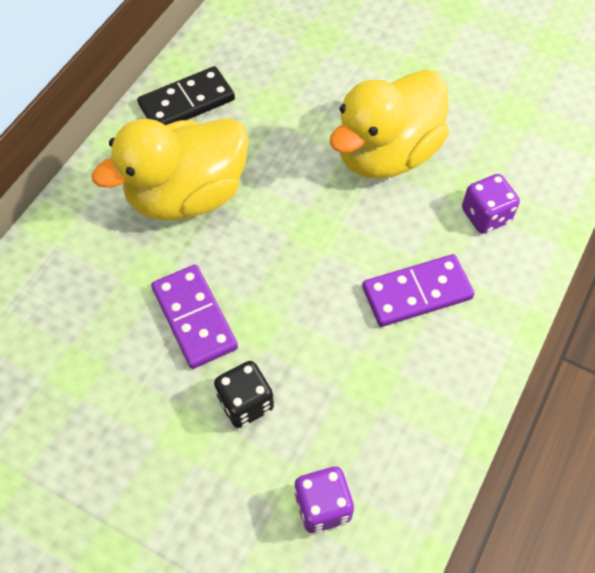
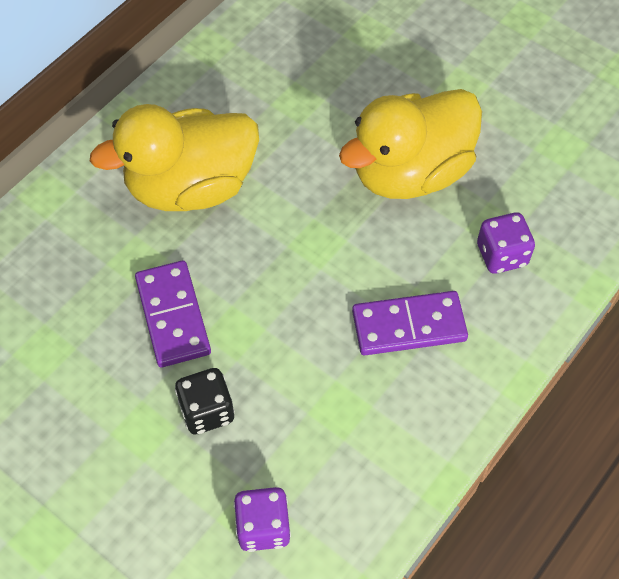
camera: 10 degrees right, 0 degrees up
black domino [137,66,235,125] -> none

